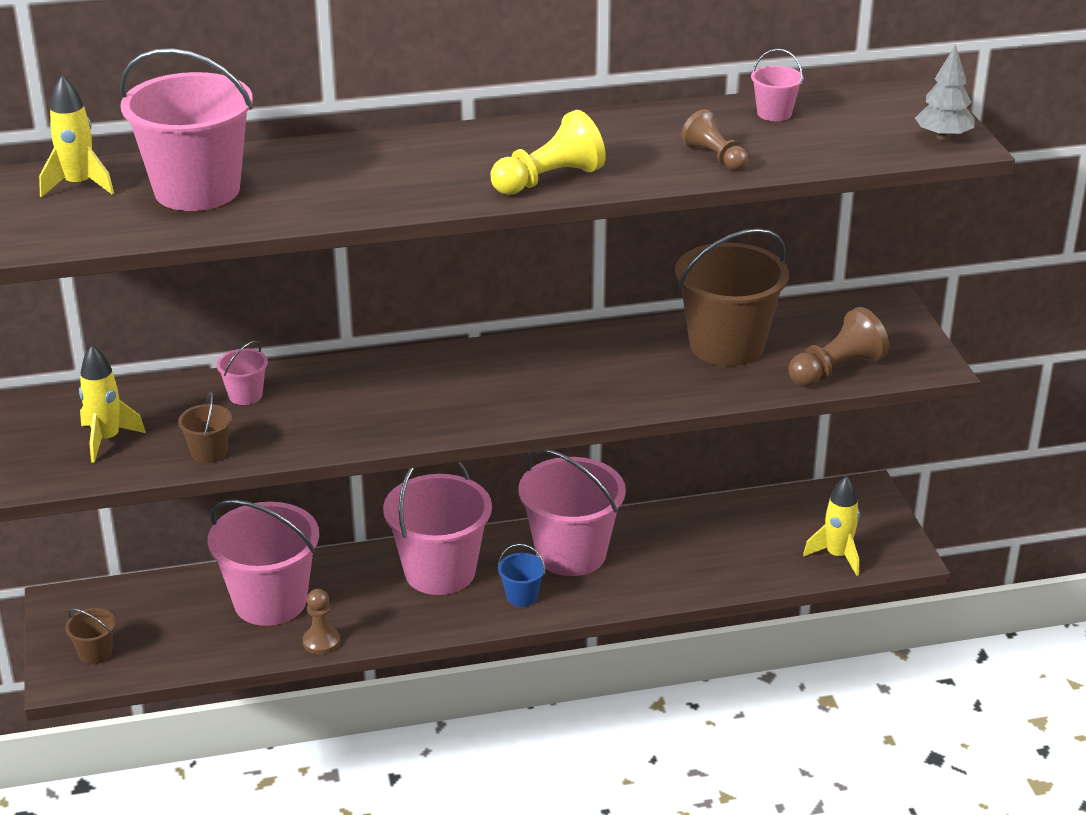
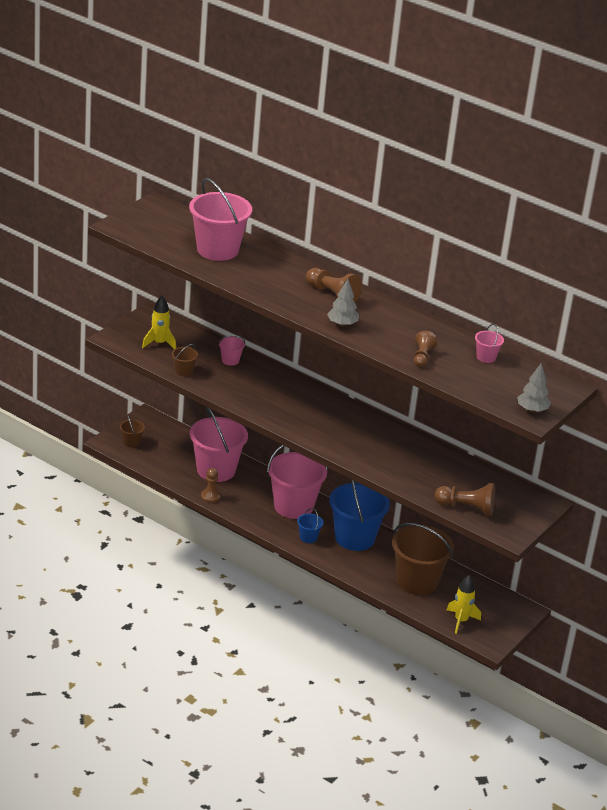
camera: 45 degrees right, 0 degrees up
yellow rocket [39,75,114,197] -> none
yellow pawn [491,110,606,195] -> grey tree [327,279,359,326]
pink bucket [518,450,626,576] -> blue bucket [329,479,390,551]
brown bucket [675,228,789,366] -> brown bucket moved to [392,523,454,595]
none -> brown pawn [306,268,362,302]

